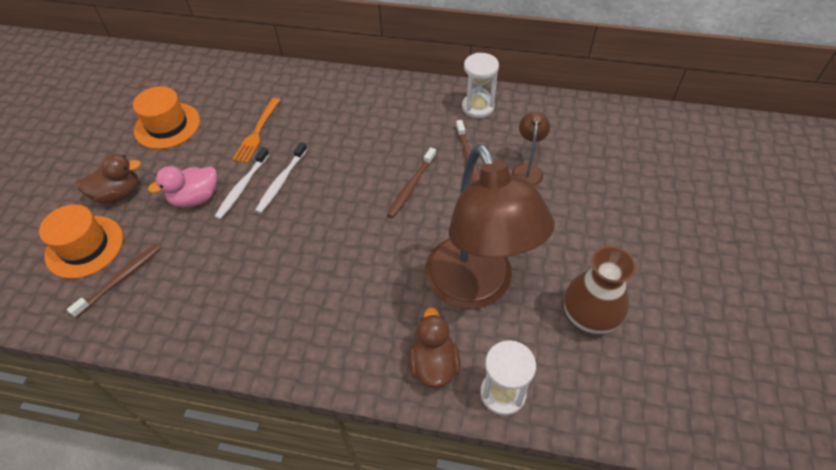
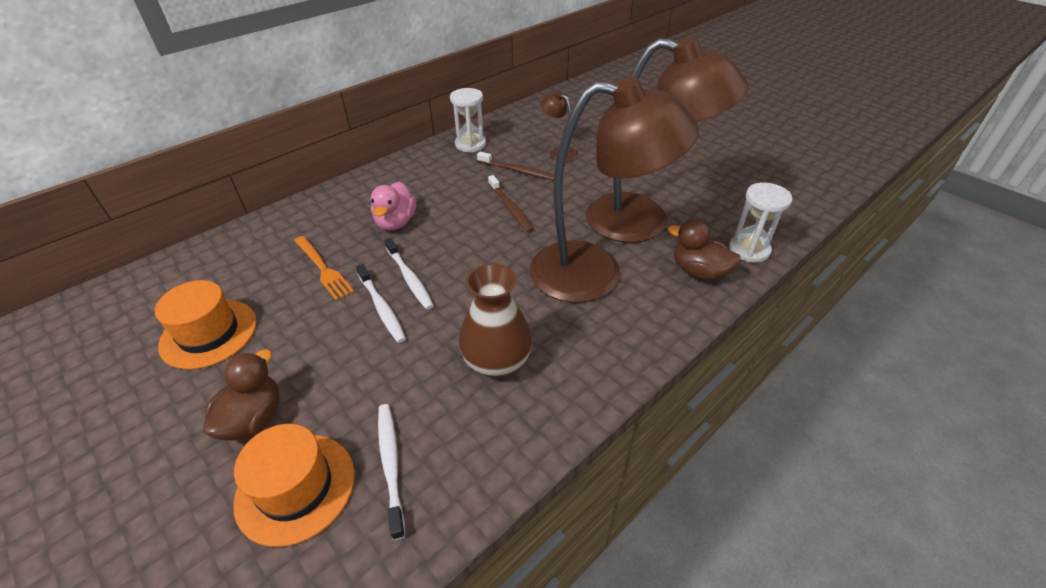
camera: 55 degrees left, 10 degrees down
brown toothbrush [67,244,161,318] -> white toothbrush [378,404,405,540]
pink duck [148,166,217,208] -> pink duck moved to [370,182,416,230]
brown vase [564,246,636,334] -> brown vase moved to [459,263,532,378]
none -> brown lamp [530,77,699,303]

